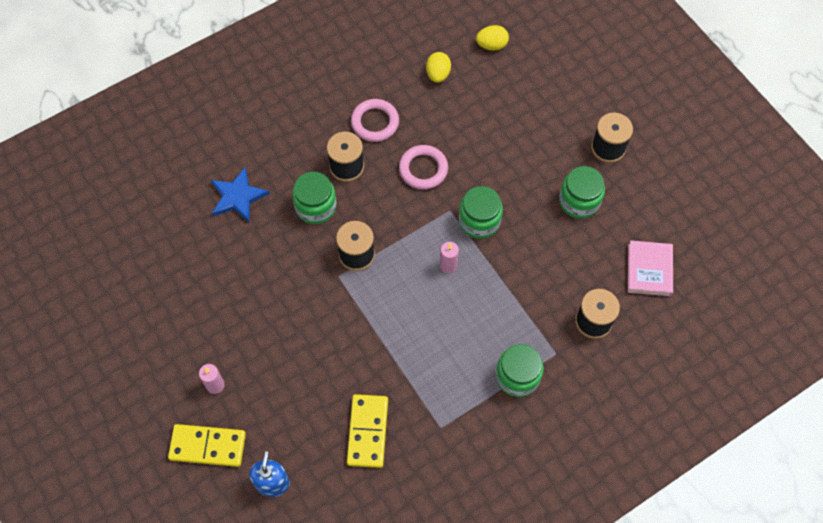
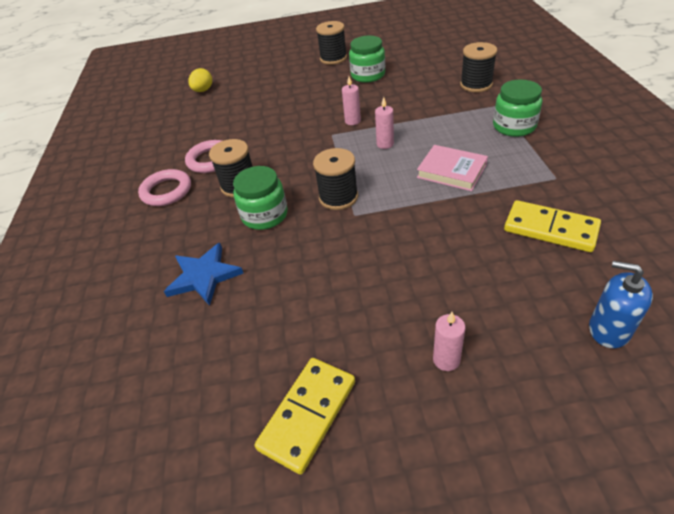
camera: 60 degrees left, 20 degrees down
yellow domino [168,424,246,467] -> yellow domino moved to [255,358,355,475]
pink ring [399,145,448,190] -> pink ring moved to [138,169,191,206]
yellow egg [426,52,451,83] -> none
green jar [459,186,503,239] -> pink candle [342,76,361,125]
pink book [628,240,673,296] -> pink book moved to [417,145,488,191]

